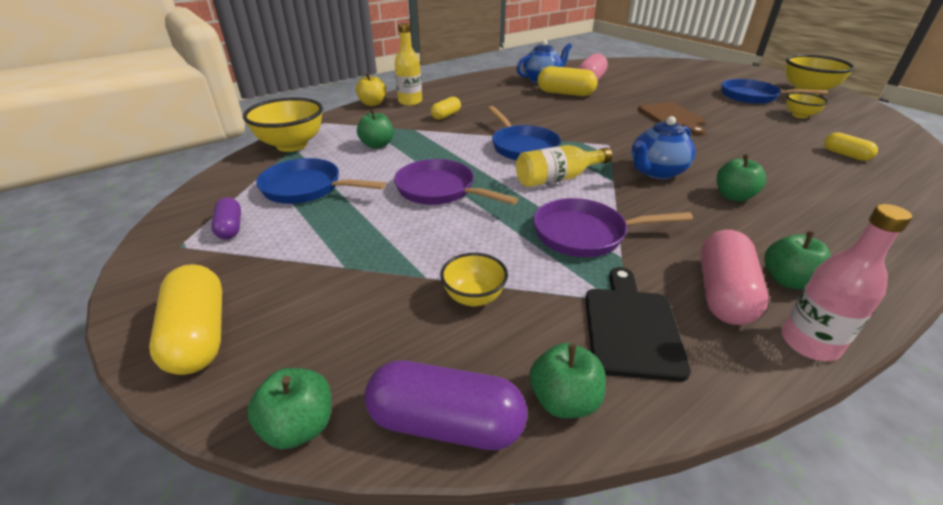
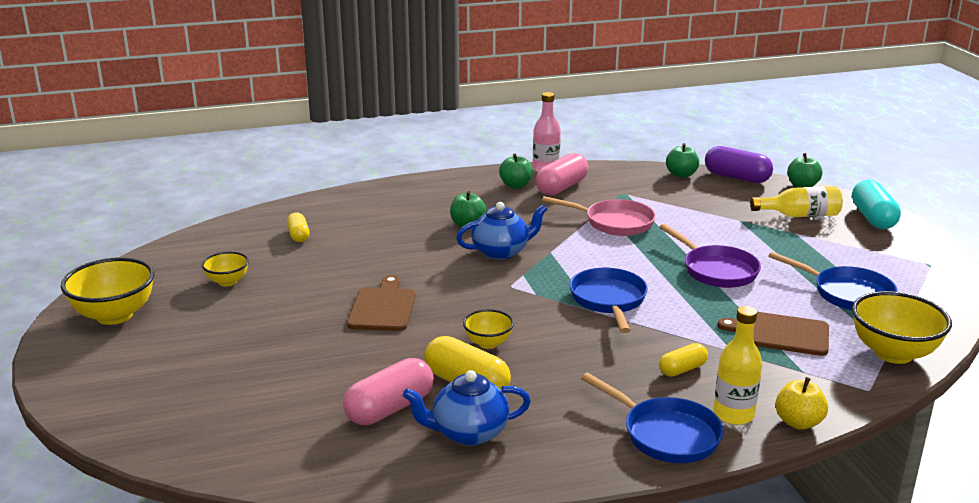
camera: 160 degrees left, 10 degrees down
yellow capsule [149,264,222,375] -> turquoise capsule [852,180,901,229]
purple capsule [211,197,241,239] -> none
green apple [357,108,393,149] -> brown cutting board [718,312,829,356]
yellow bowl [440,253,508,307] -> yellow bowl moved to [463,309,514,349]
yellow bottle [516,145,612,187] -> yellow bottle moved to [750,186,843,217]
purple pan [533,198,693,257] -> pink pan [542,196,656,236]
black cutting board [585,267,691,382] -> none
blue pan [721,79,828,104] -> blue pan moved to [581,373,724,463]

